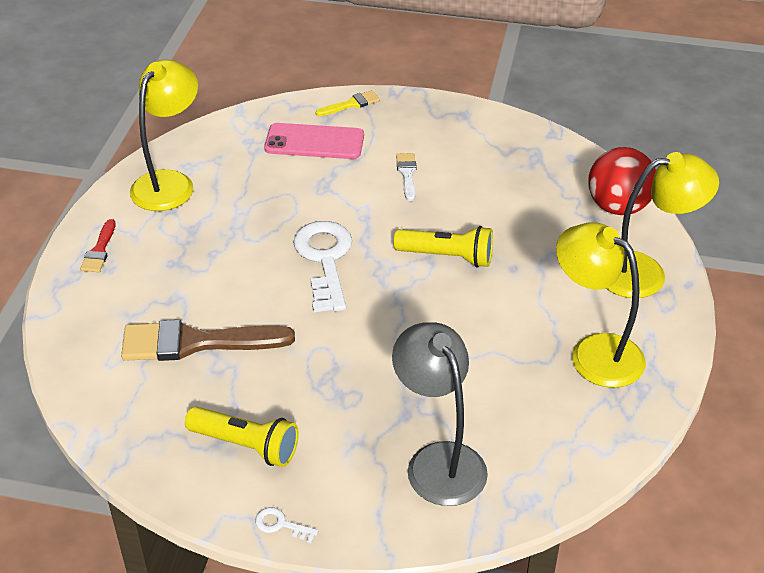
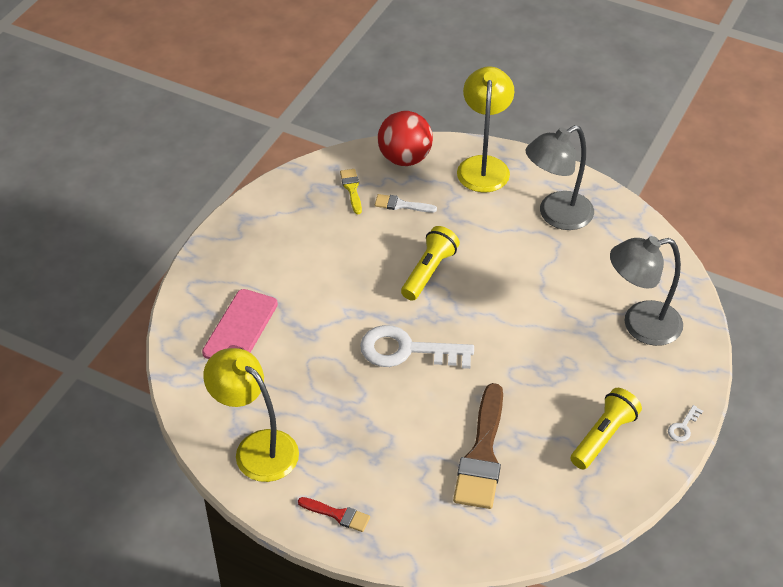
camera: 75 degrees left, 5 degrees up
yellow brush [315,90,380,116] -> yellow brush moved to [340,169,362,214]
white brush [396,153,417,201] -> white brush moved to [375,194,437,213]
yellow lamp [556,222,646,388] -> grey lamp [525,125,594,230]

